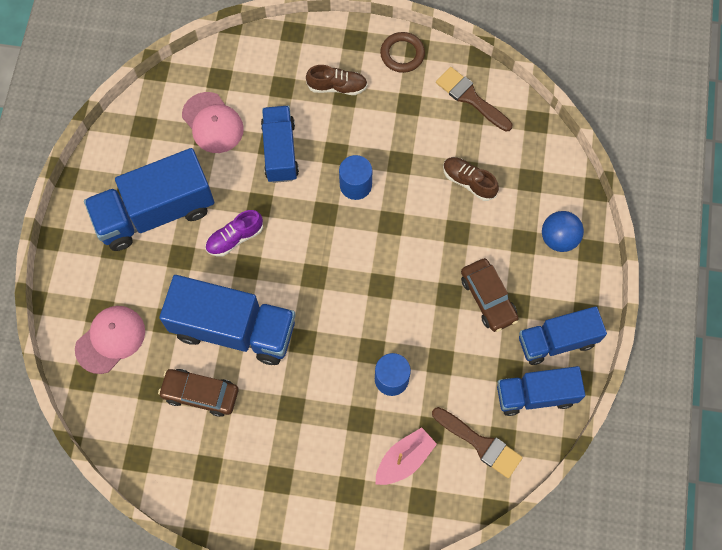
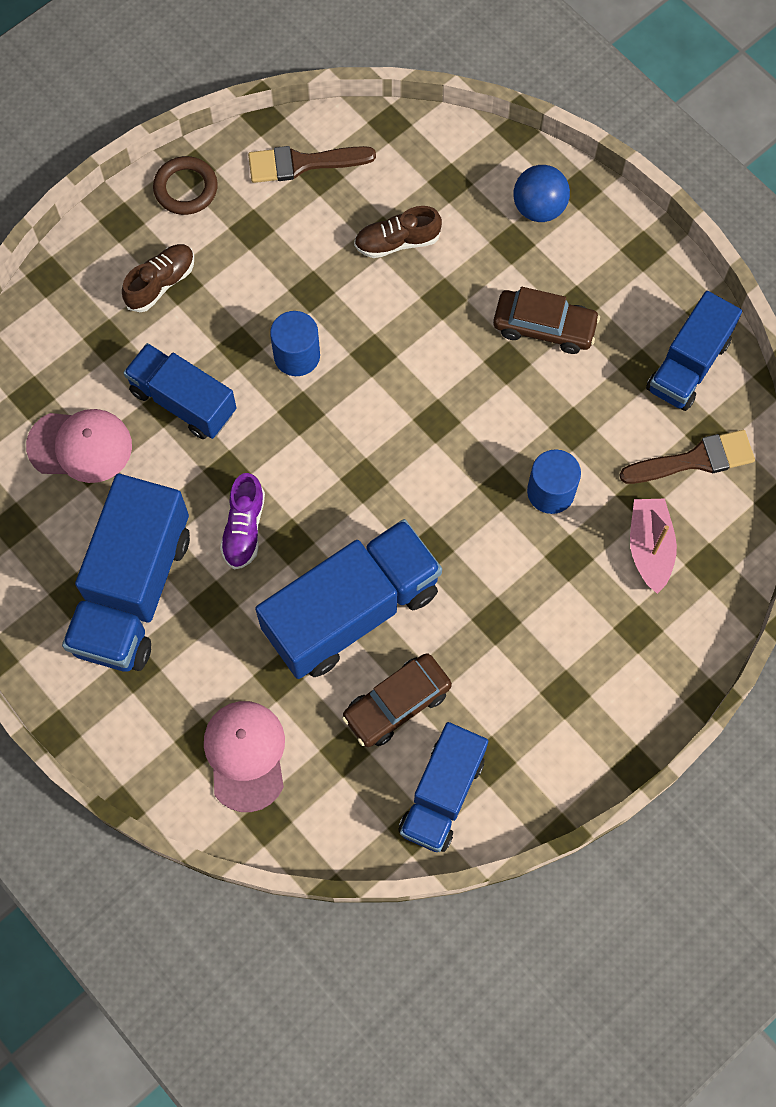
camera: 50 degrees left, 0 degrees up
blue truck [519,306,607,365] -> blue truck moved to [398,722,488,852]

